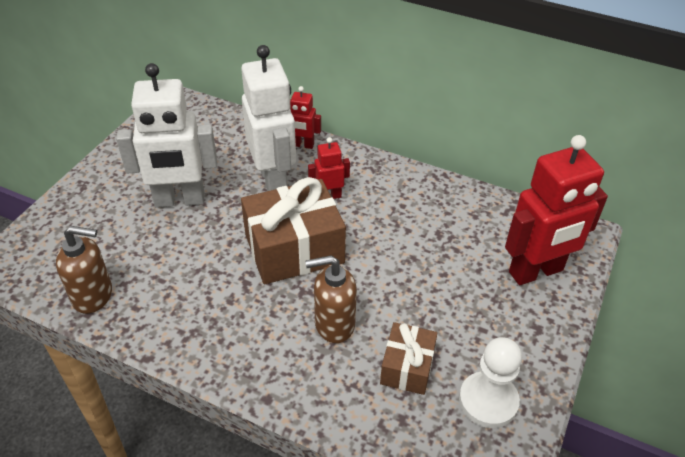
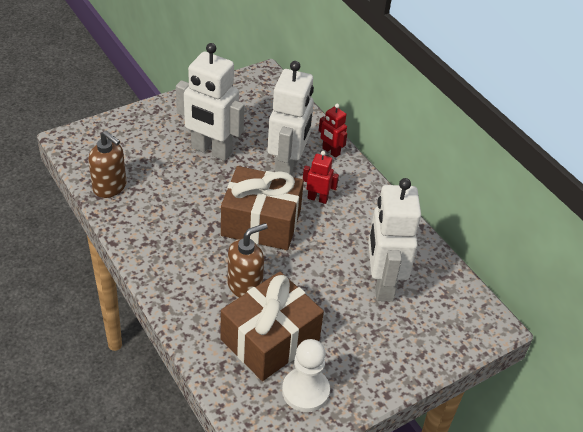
camera: 30 degrees right, 0 degrees up
brown soap dispenser [305,255,357,343] -> brown soap dispenser turned 120 degrees clockwise [228,223,268,297]
brown gift [380,322,437,395] -> brown gift [221,272,324,381], size x1.80
red robot [505,135,608,285] -> none
none -> white robot [368,178,421,301]

